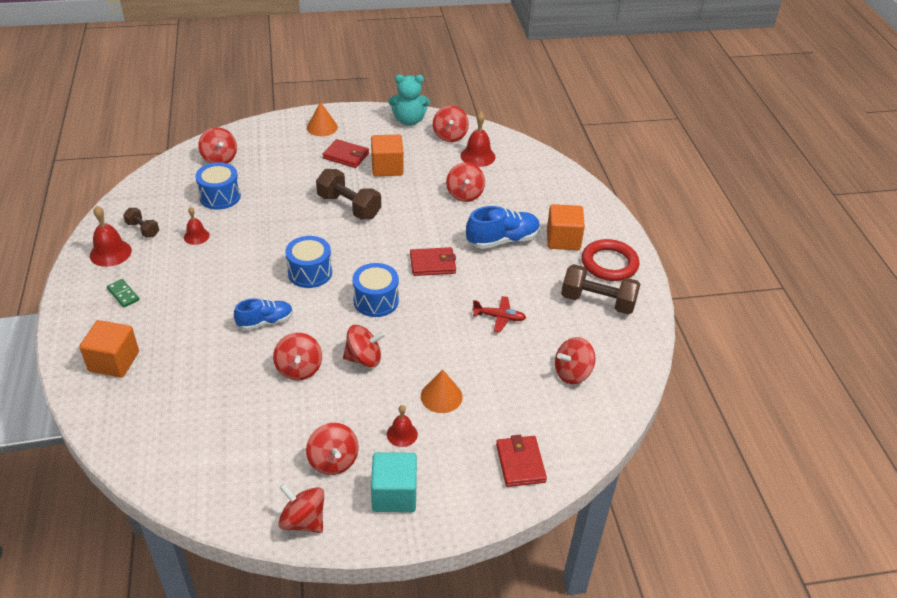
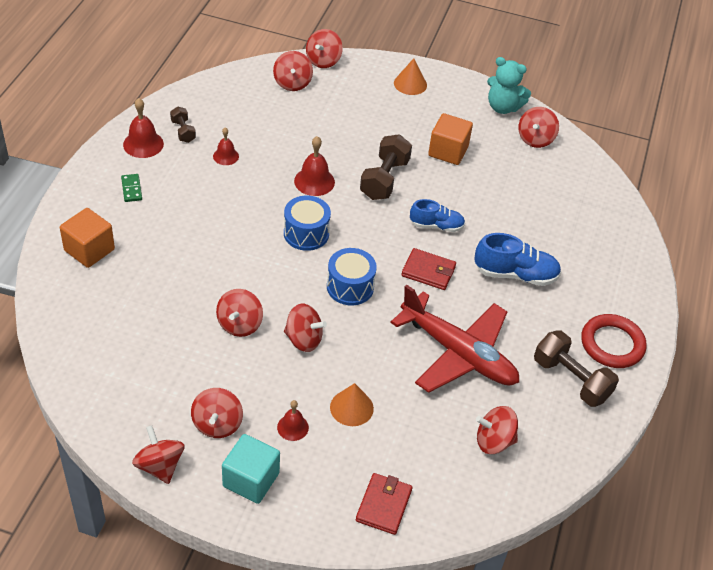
camera: 25 degrees right, 5 degrees up
blue drum [195,162,241,210] -> none
blue shoe [234,298,293,330] -> blue shoe moved to [410,199,465,232]
brown dumbbell [316,169,381,220] -> brown dumbbell turned 45 degrees clockwise [360,134,412,200]
red wallet [322,139,369,168] -> none
red spinning top [446,162,485,202] -> red spinning top moved to [306,29,343,68]
red bell [461,112,495,167] -> red bell moved to [294,136,335,196]
red plane [472,296,526,333] -> red plane [391,285,519,393], size x2.45
orange cube [547,204,585,250] -> none

